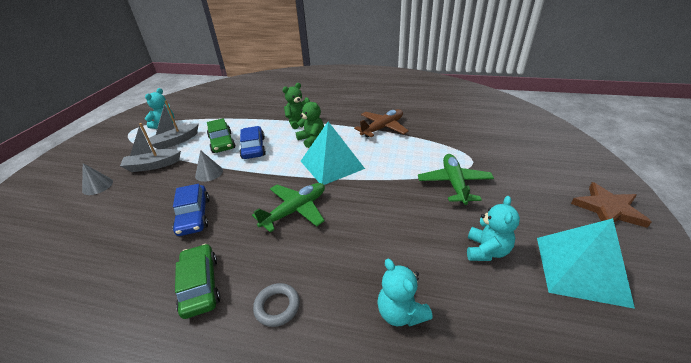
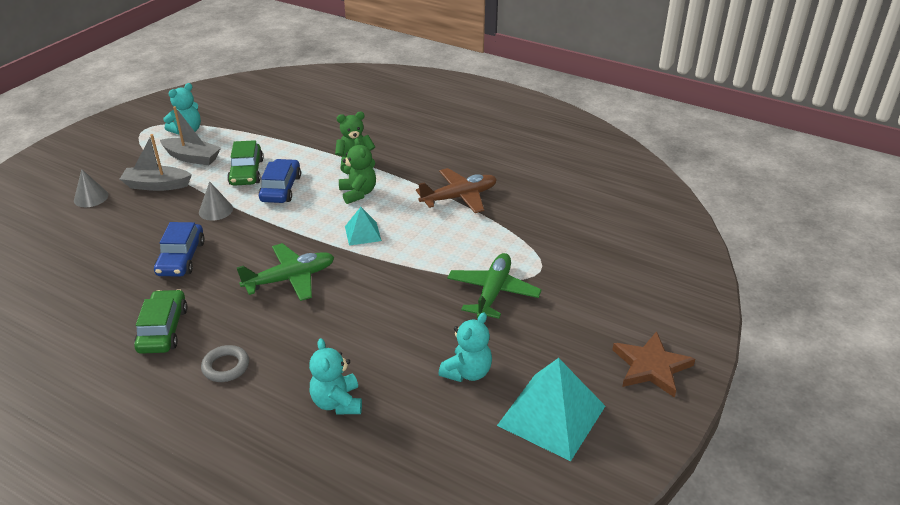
camera: 15 degrees right, 0 degrees up
grey boat [146,101,199,149] -> grey boat turned 135 degrees counterclockwise [160,106,221,165]
turquoise pyramid [301,121,365,185] -> turquoise pyramid [345,207,382,246], size x0.52

